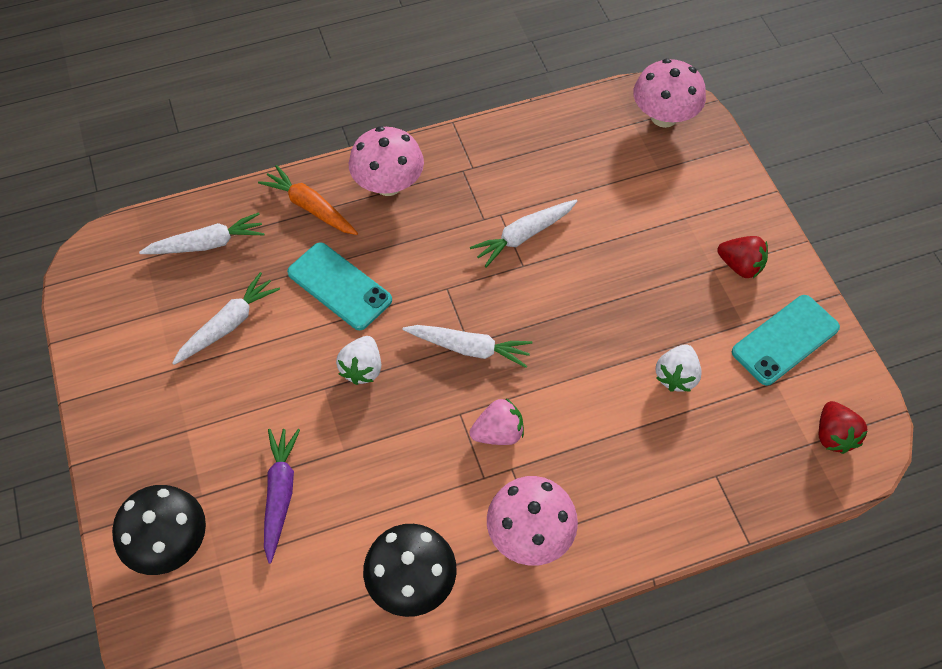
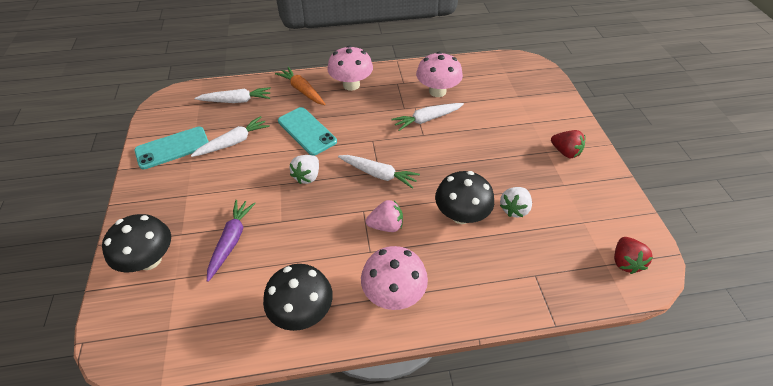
camera: 10 degrees right, 10 degrees down
pink mushroom [633,59,706,128] -> pink mushroom moved to [416,52,463,97]
turquoise phone [732,295,840,386] -> turquoise phone moved to [134,127,209,169]
none -> black mushroom [435,171,494,224]

